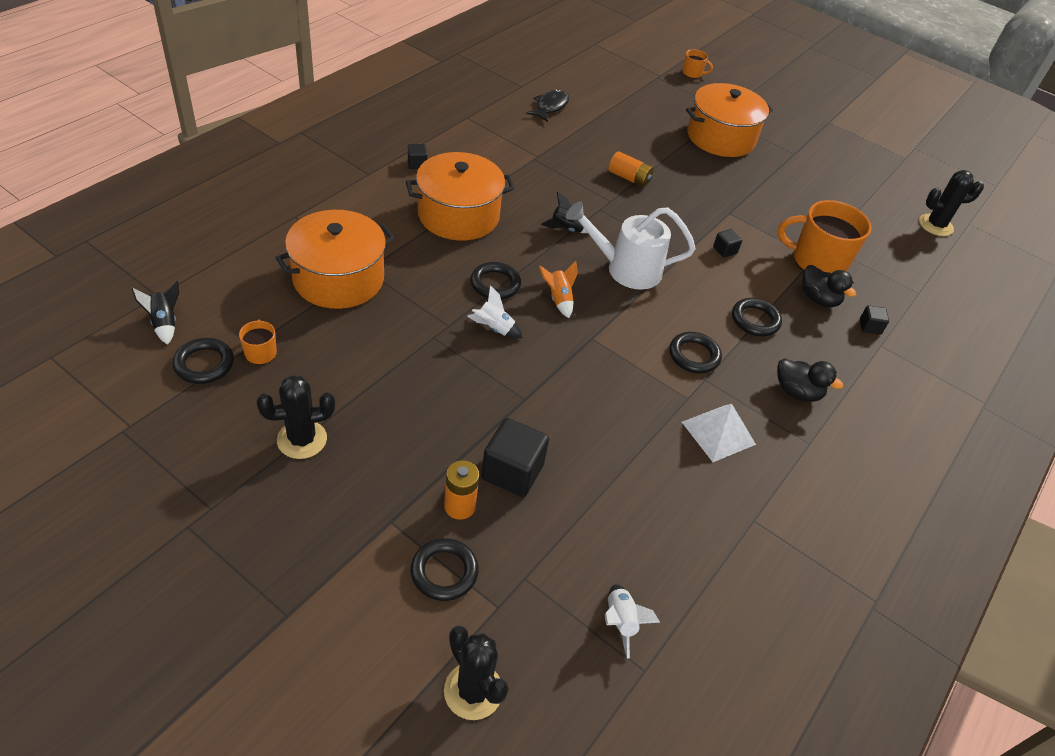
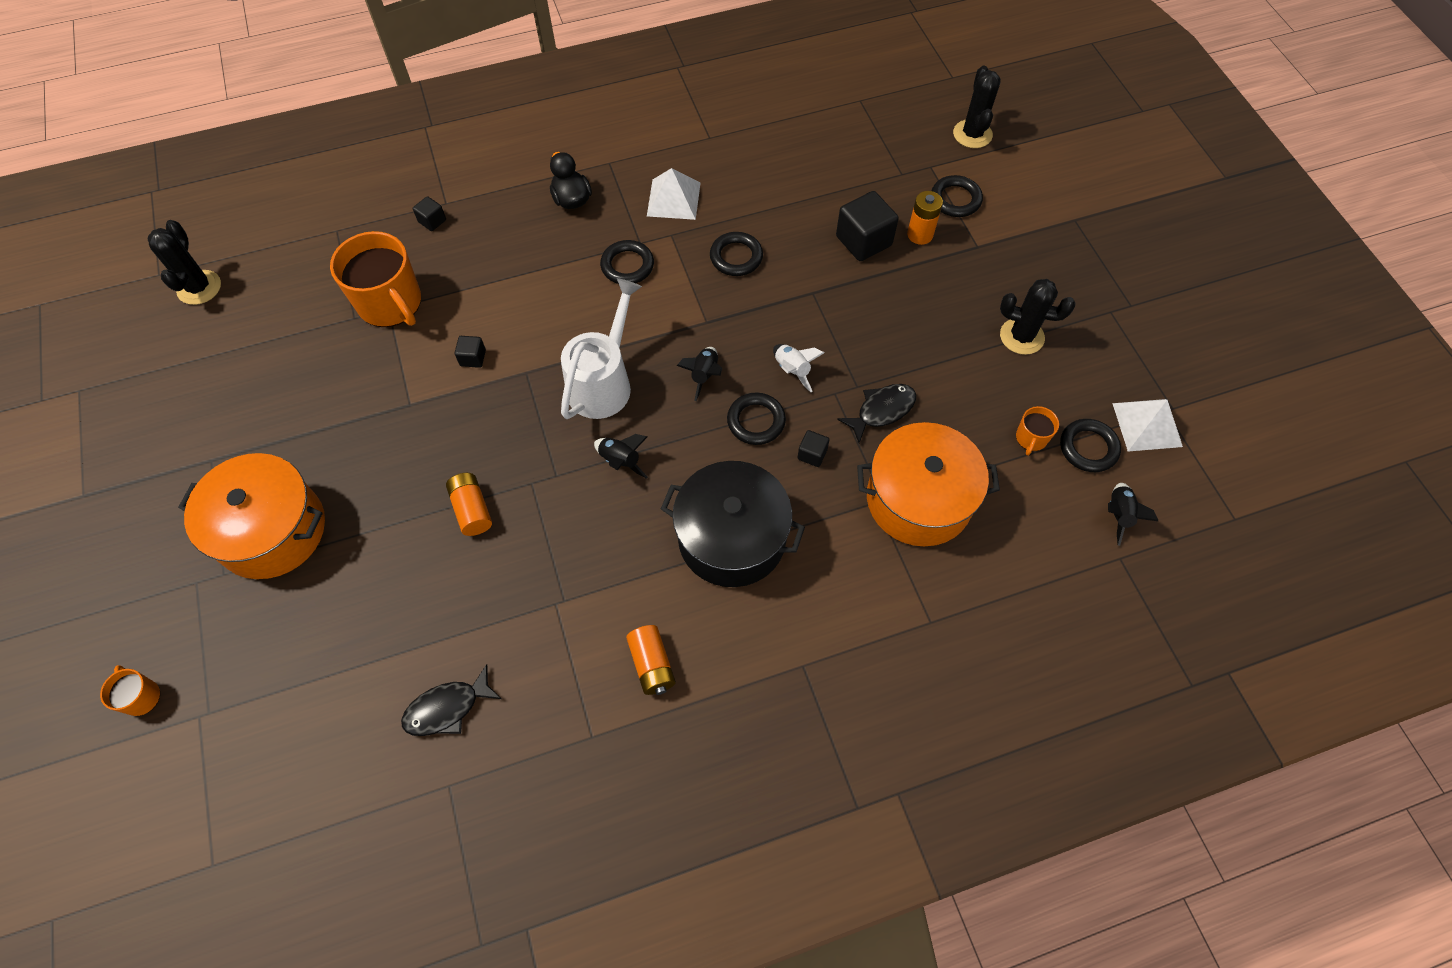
camera: 140 degrees left, 15 degrees up
orange pot [406,152,515,241] -> black pot [661,461,805,587]
black cube [408,144,427,169] -> black cube moved to [797,430,829,467]
orange rocket [539,261,578,318] -> black rocket [677,347,722,401]
white watering can [566,201,696,290] -> white watering can turned 105 degrees counterclockwise [561,278,642,419]
white rocket [604,584,660,659] -> none
black ring [732,298,782,336] -> black ring moved to [710,232,763,276]
black duck [802,265,856,307] -> none
black cactus [919,170,984,236] -> black cactus turned 60 degrees clockwise [148,220,221,305]
none -> orange battery [626,625,676,695]
none -> black fish [837,384,916,443]
none -> white pyramid [1112,399,1183,451]

